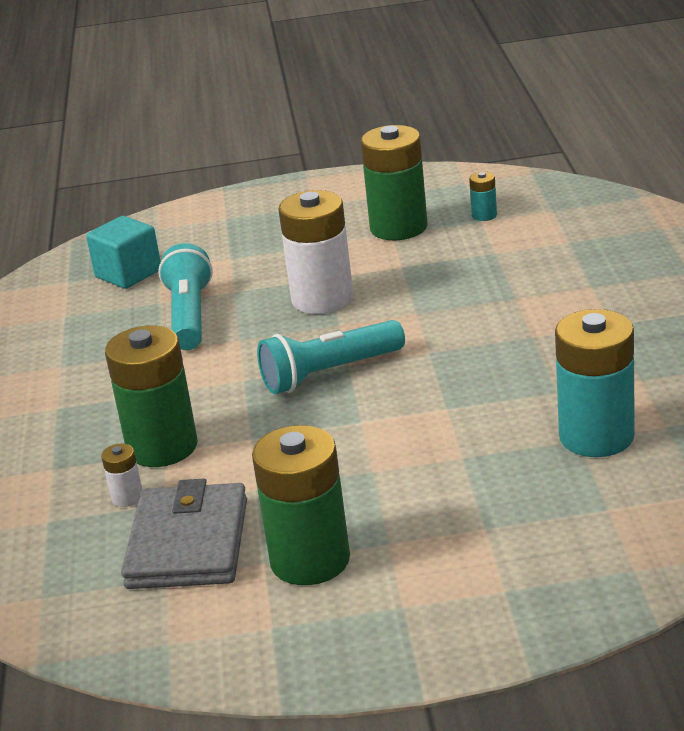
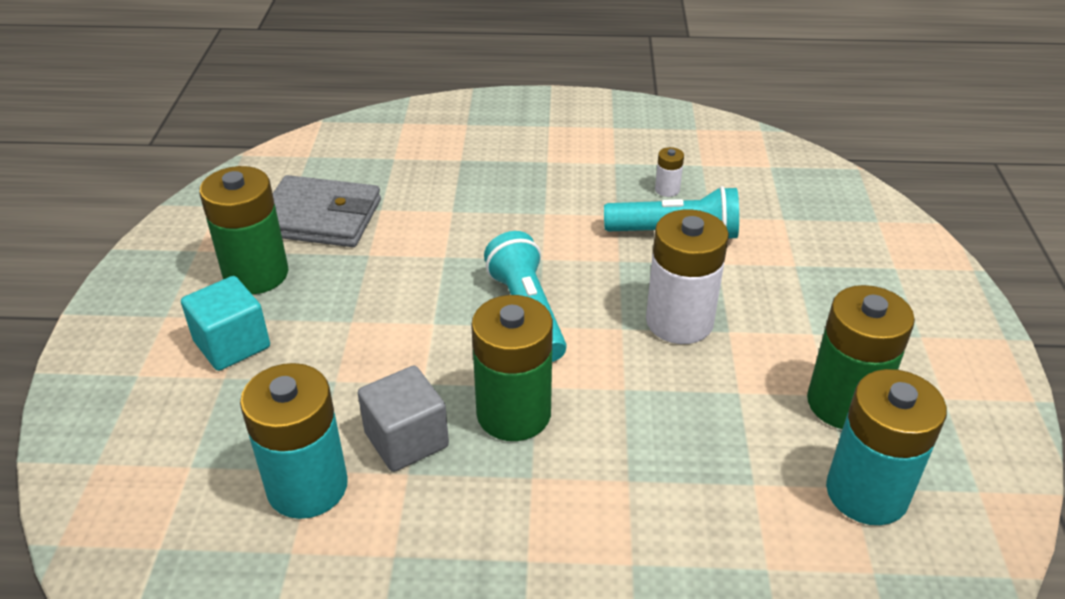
camera: 95 degrees right, 10 degrees up
turquoise cube [86,216,161,289] -> turquoise cube moved to [181,276,270,371]
white battery [101,444,142,507] -> white battery moved to [655,147,684,197]
green battery [105,325,197,467] -> green battery moved to [471,295,553,441]
turquoise battery [469,172,497,221] -> turquoise battery [826,369,947,525], size x2.30
none -> grey cube [358,366,449,472]

